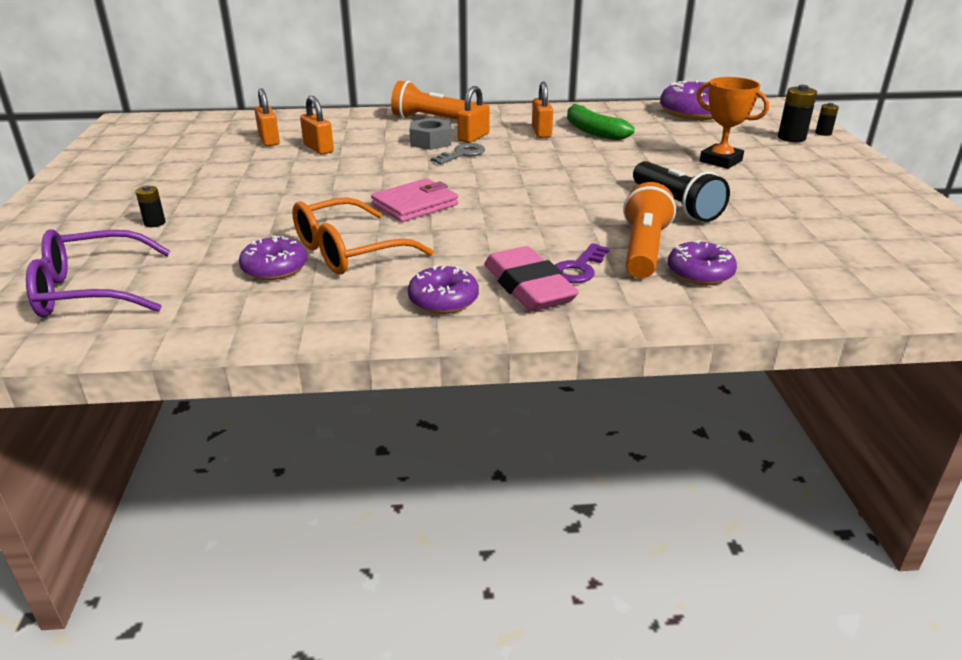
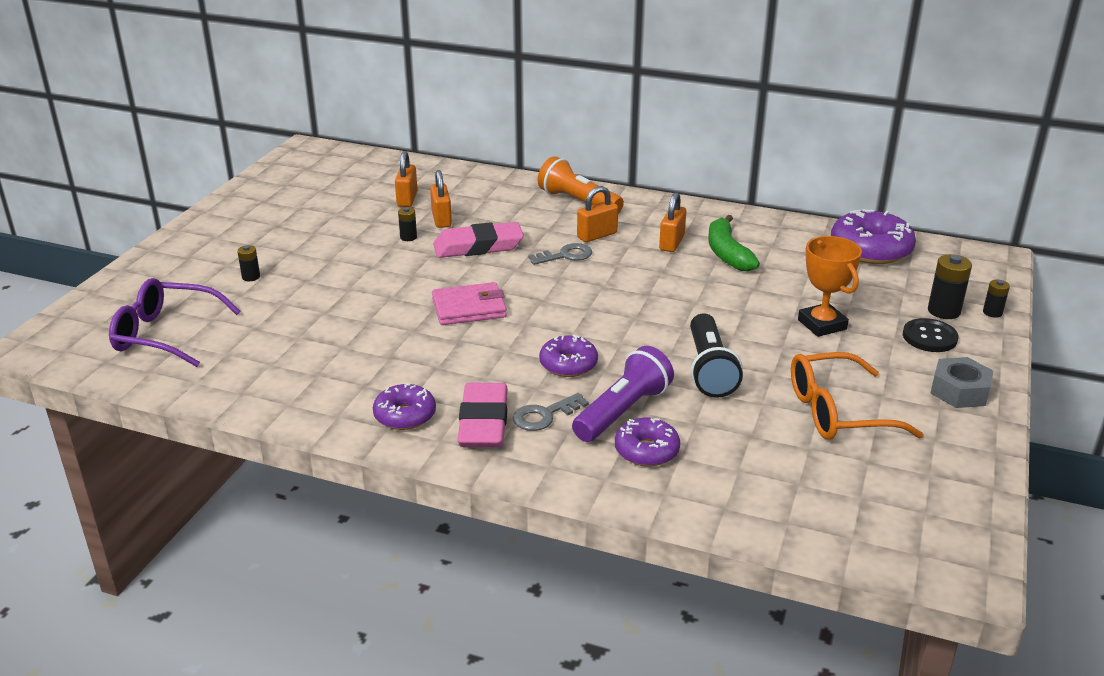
camera: 25 degrees right, 0 degrees up
purple donut [239,236,307,280] -> purple donut moved to [539,334,598,377]
orange glasses [292,197,434,274] -> orange glasses moved to [791,352,924,440]
grey nut [409,118,451,150] -> grey nut moved to [930,357,993,408]
purple key [555,243,610,283] -> grey key [513,393,589,431]
orange flashlight [623,182,676,278] -> purple flashlight [572,346,674,442]
none -> black battery [398,207,417,241]
none -> pink eraser [433,222,524,258]
none -> black button [903,318,959,352]

